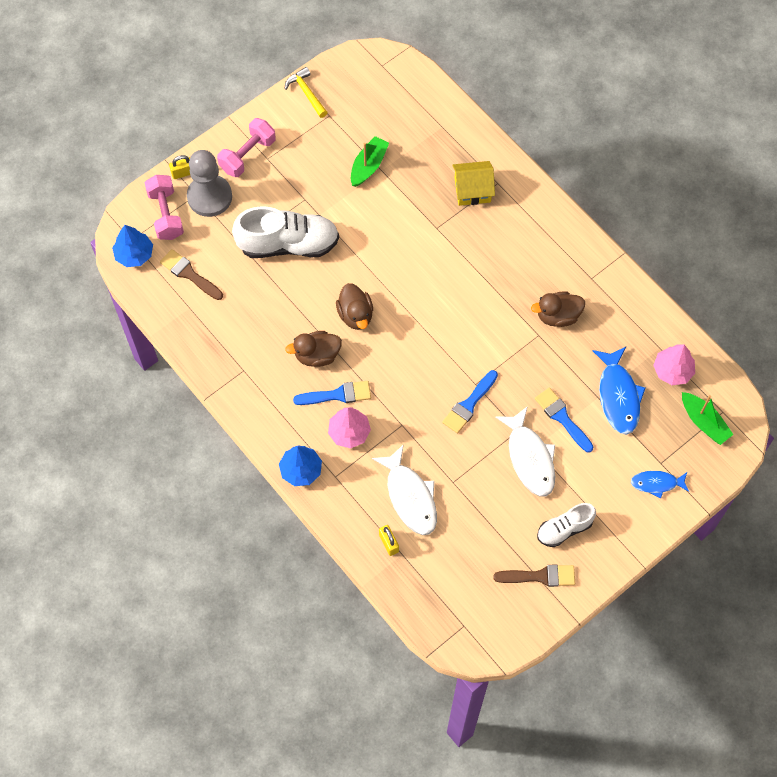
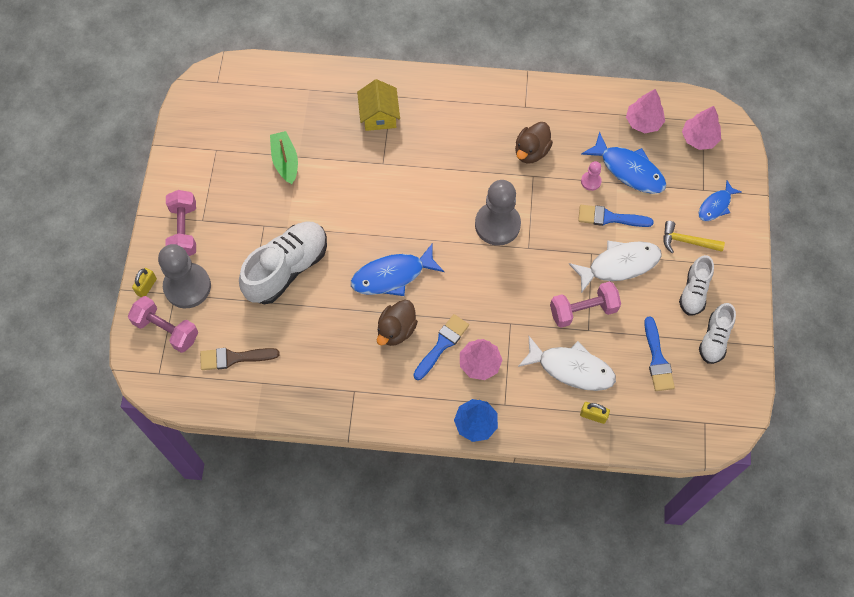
camera: 45 degrees left, 0 degrees up
blue tree [112,225,153,267] -> none
yellow hammer [284,67,328,118] -> yellow hammer moved to [663,221,725,253]
brown duck [336,283,373,330] -> blue fish [351,243,444,296]
blue brush [442,370,498,434] -> blue brush moved to [644,317,675,391]
yellow house [452,161,495,206] -> yellow house turned 45 degrees counterclockwise [357,79,400,131]
brown brush [493,565,575,587] -> white shoe [699,303,736,364]
white fish [495,406,555,497] -> white fish turned 45 degrees counterclockwise [569,241,662,293]
green boat [682,392,734,445] -> pink tree [682,106,721,150]
none -> grey pawn [475,180,521,246]
none -> pink dumbbell [550,281,621,328]
none -> pink pawn [581,161,602,191]

